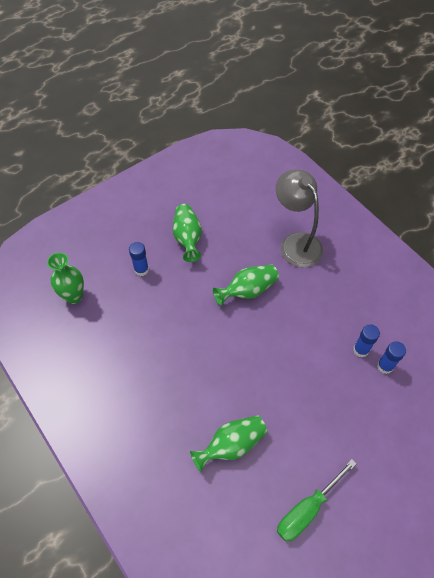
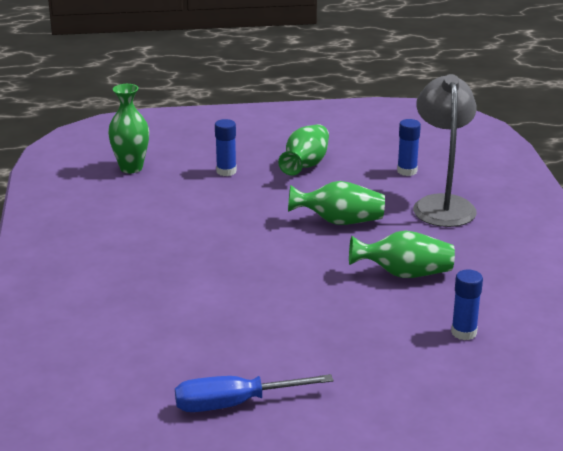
camera: 30 degrees right, 30 degrees down
green vase [190,415,267,472] -> green vase moved to [349,230,455,278]
green screwdriver [277,459,356,542] -> blue screwdriver [175,374,333,412]
blue glue stick [353,324,380,357] -> blue glue stick moved to [397,119,421,176]

